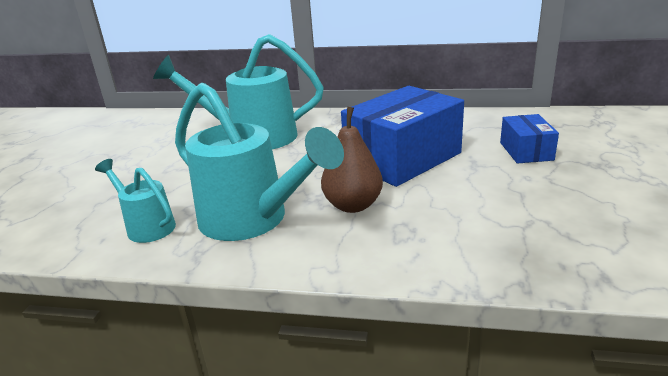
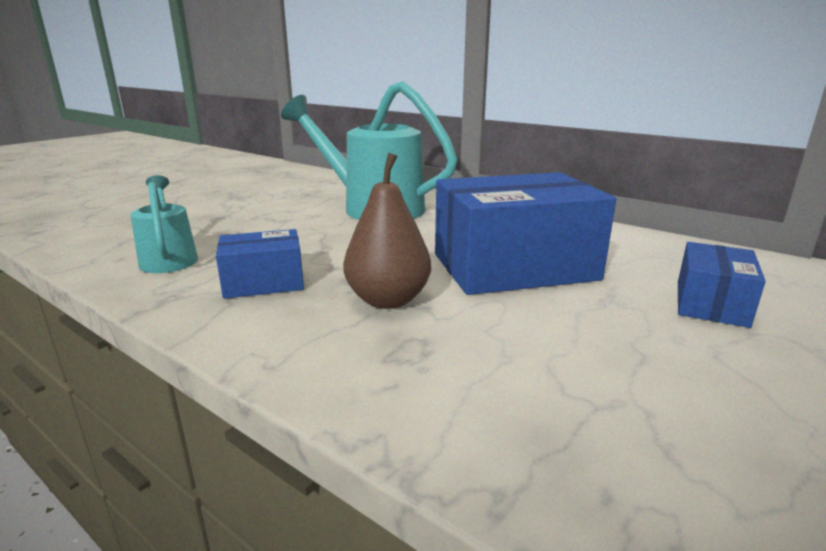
camera: 25 degrees right, 5 degrees down
turquoise watering can [175,83,344,241] -> blue box [216,229,304,299]

